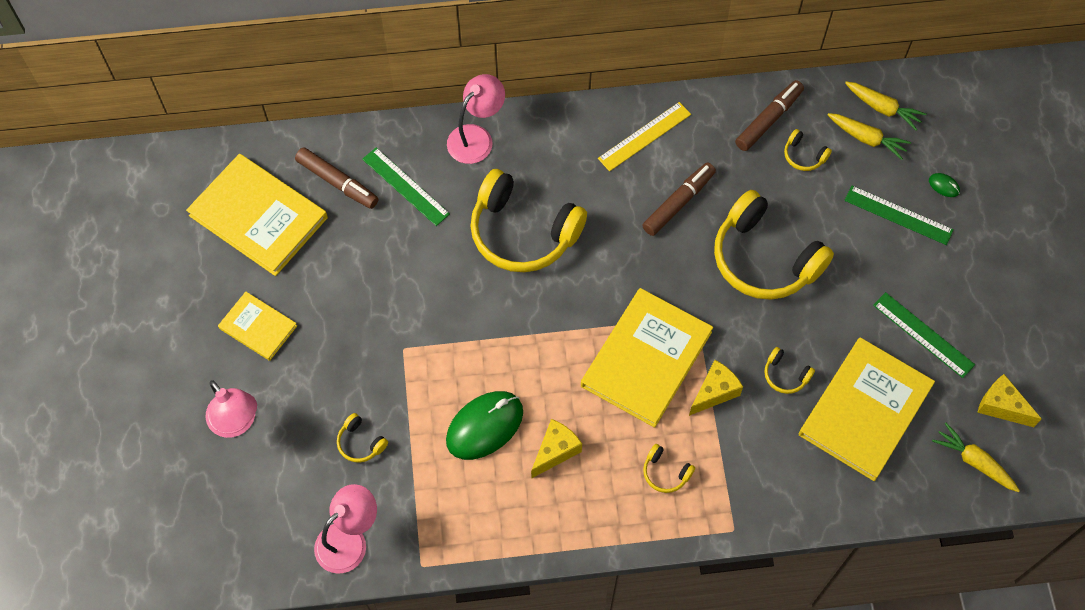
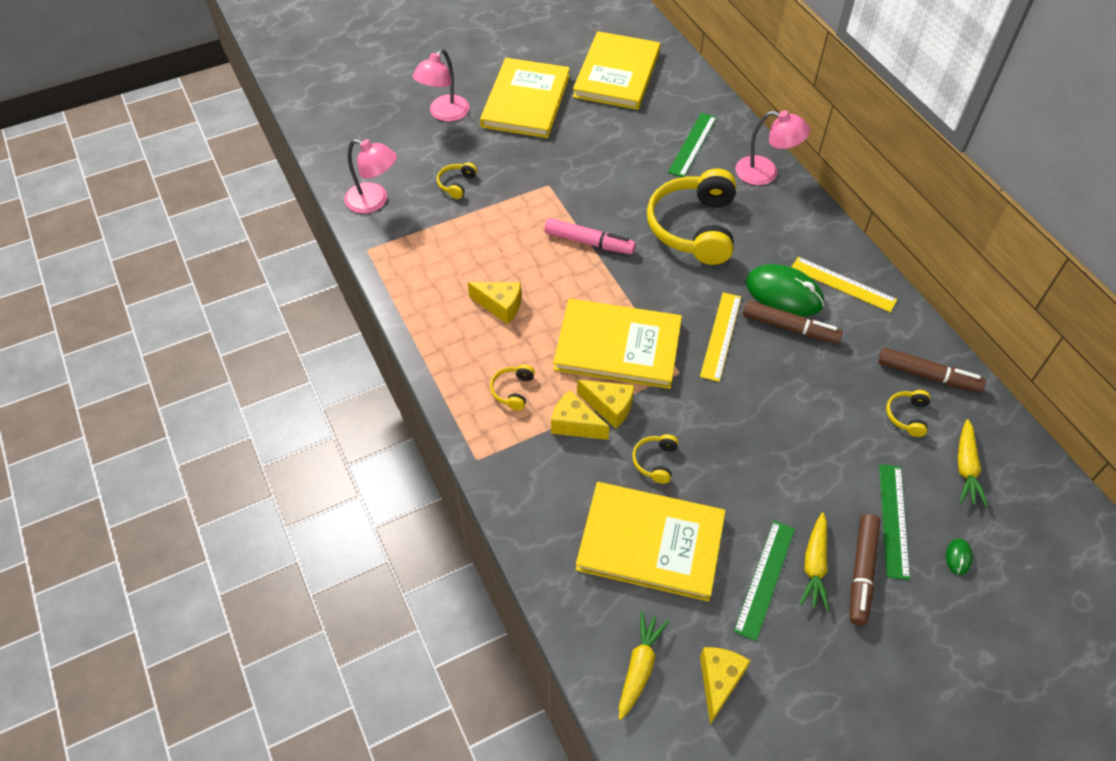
camera: 70 degrees right, 10 degrees down
yellow book [218,292,297,361] -> yellow book [480,58,570,138], size x1.84
brown marker [295,148,378,209] -> brown marker moved to [850,514,880,626]
green mouse [446,391,523,460] -> green mouse moved to [746,264,824,317]
yellow headphones [714,190,834,300] -> none
yellow carrot [845,81,927,131] -> yellow carrot moved to [799,513,829,611]
none -> pink marker [544,218,636,254]
none -> yellow cheese [551,390,609,440]
none -> yellow ruler [700,292,741,382]

